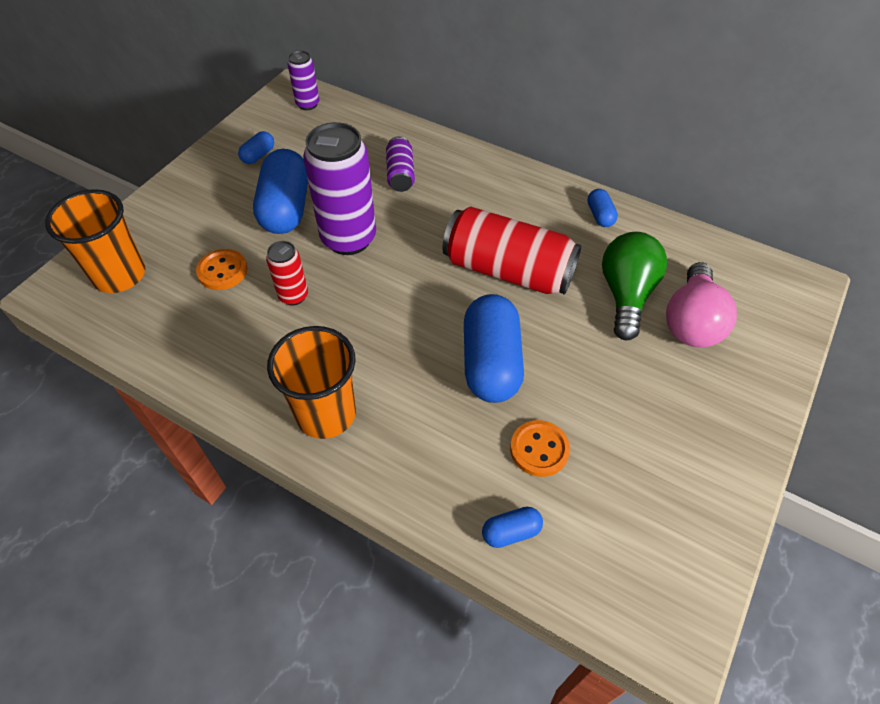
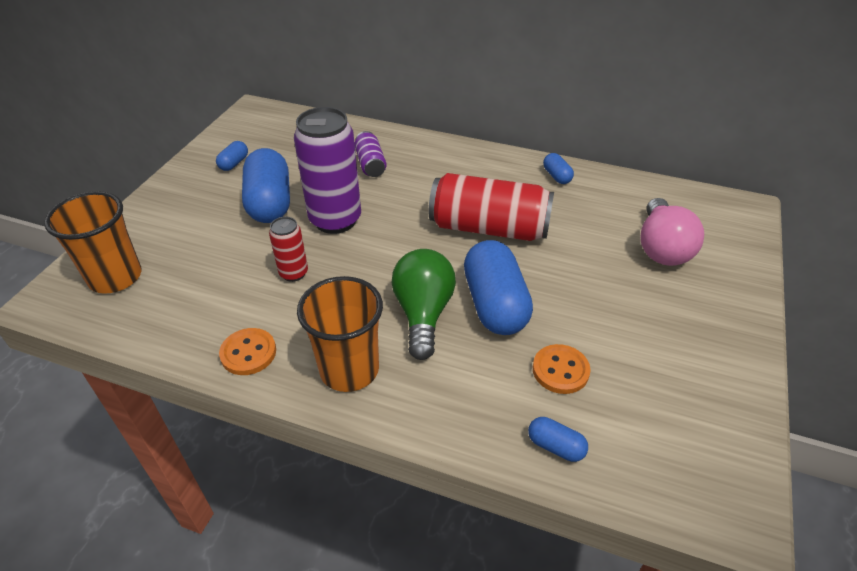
camera: 10 degrees left, 10 degrees down
orange button [196,249,247,290] -> orange button moved to [219,328,276,375]
purple can [288,50,319,110] -> none
blue capsule [482,507,543,548] -> blue capsule turned 60 degrees clockwise [528,417,588,462]
green light bulb [602,232,667,340] -> green light bulb moved to [392,249,456,360]

